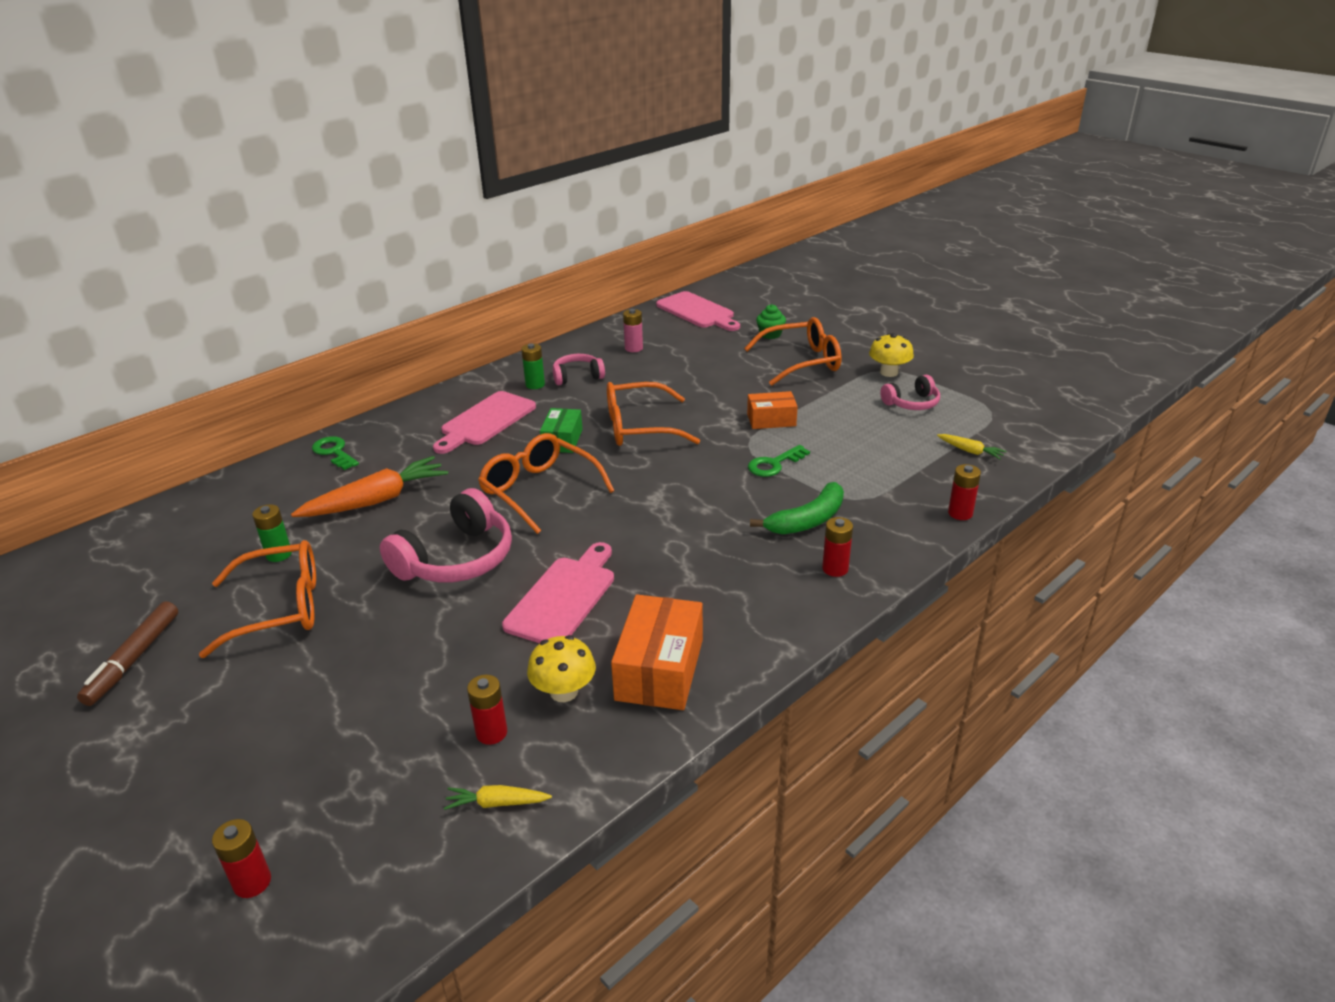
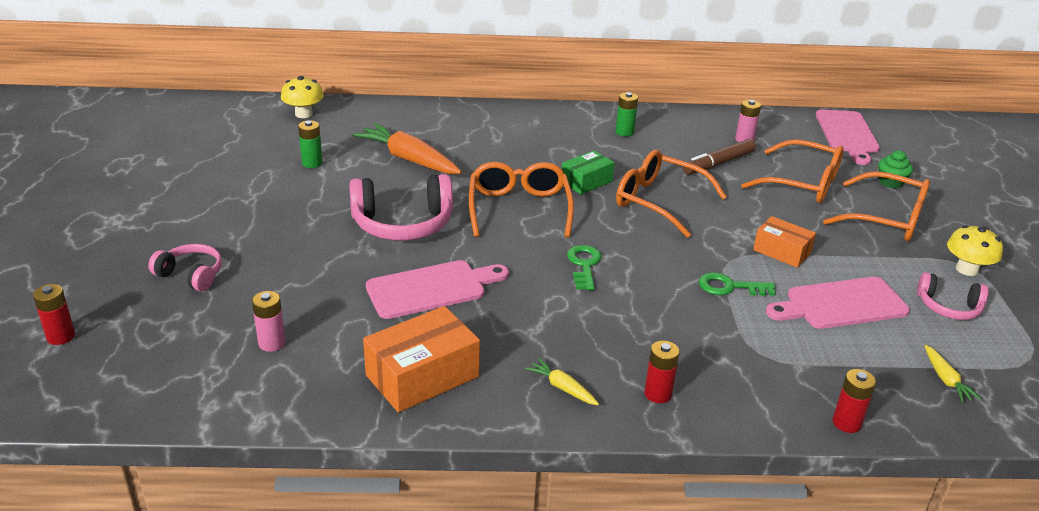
camera: 40 degrees right, 0 degrees up
brown marker [77,601,178,706] -> brown marker moved to [683,139,756,175]
orange glasses [199,540,316,658] -> orange glasses moved to [741,139,844,203]
orange carrot [291,456,448,517] -> orange carrot turned 150 degrees counterclockwise [353,123,462,174]
green key [312,436,359,470] -> green key moved to [567,245,602,290]
pink cutting board [433,391,536,454] -> pink cutting board moved to [766,277,910,329]
yellow carrot [444,785,552,810] -> yellow carrot moved to [525,358,599,405]
red battery [467,674,507,745] -> pink battery [252,291,286,352]
yellow mushroom [527,635,596,702] -> yellow mushroom moved to [281,76,324,118]
pink headphones [553,354,605,385] -> pink headphones moved to [148,244,222,292]
green banana [750,482,844,535] -> none

